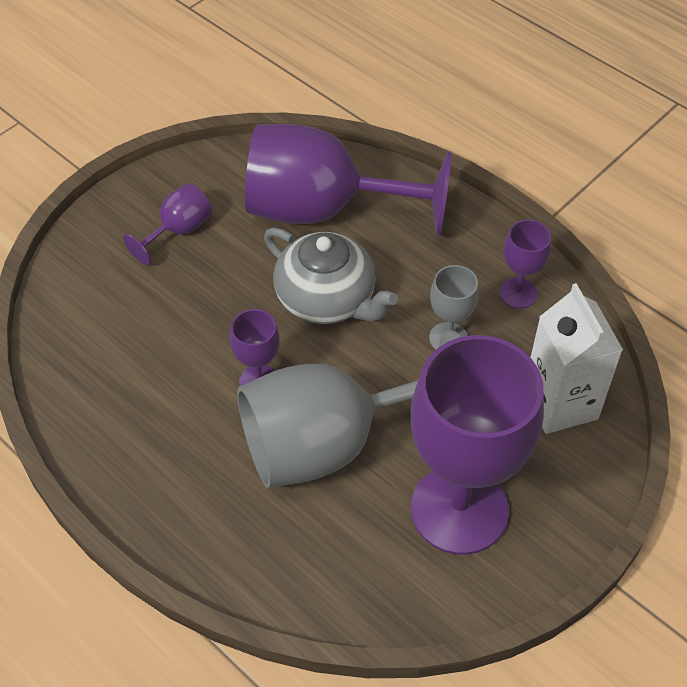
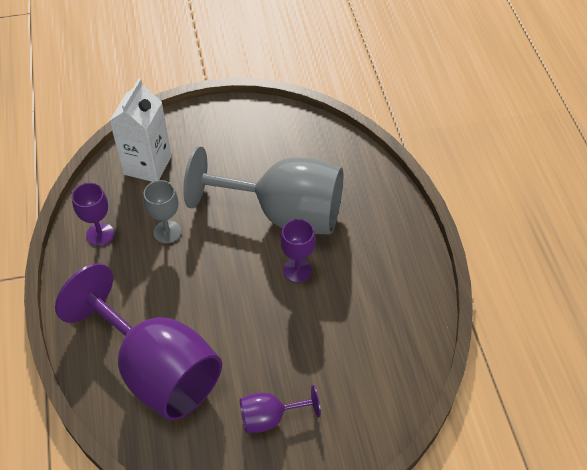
camera: 145 degrees left, 0 degrees up
grey teapot [264,228,398,324] -> none
purple goblet [411,335,544,555] -> none

